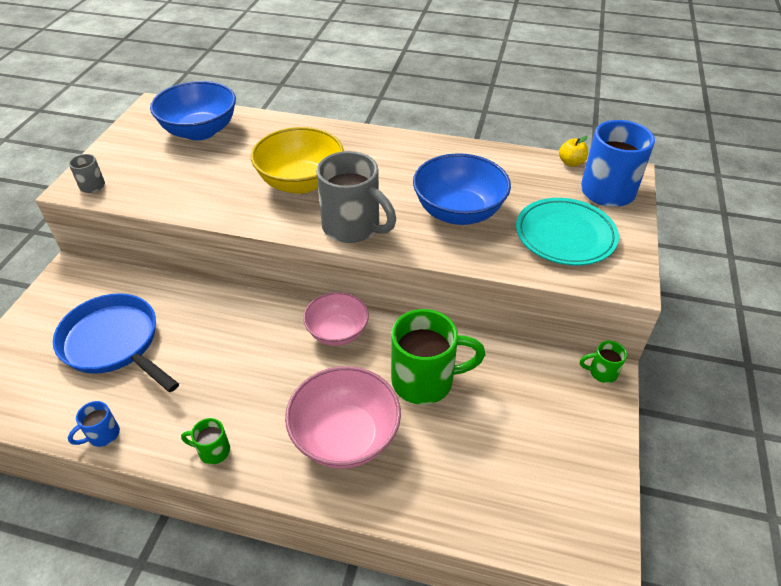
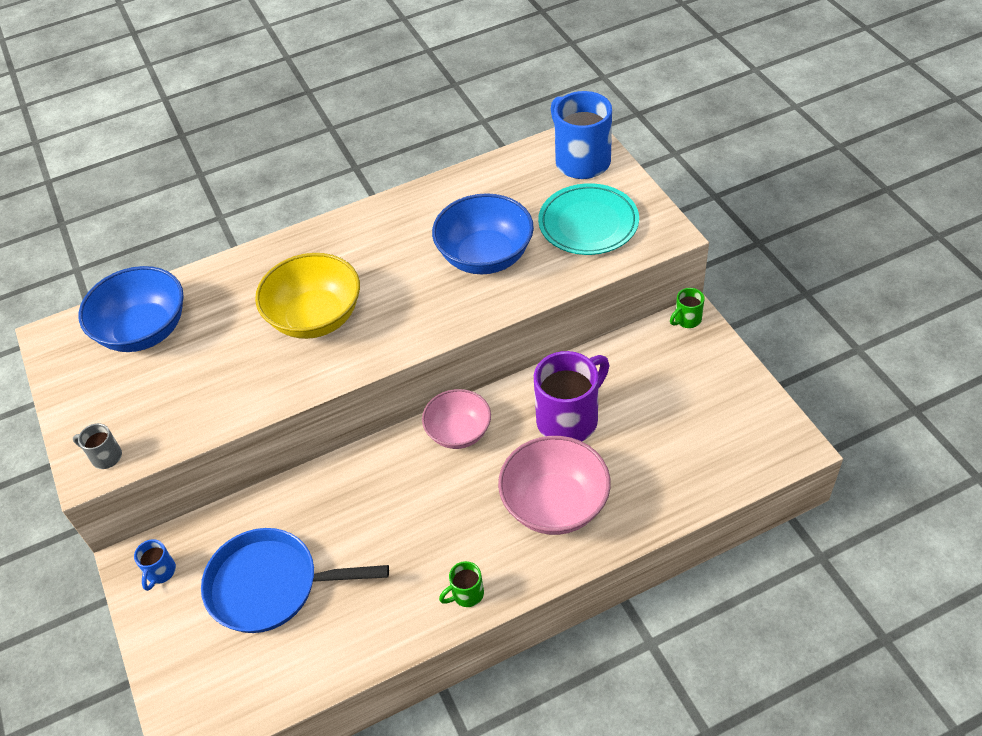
camera: 35 degrees left, 5 degrees up
blue mug [68,401,120,447] -> blue mug moved to [134,539,176,591]
grey mug [316,151,396,243] -> none
green mug [391,309,486,405] -> purple mug [534,351,610,441]
yellow apple [559,136,588,167] -> none

